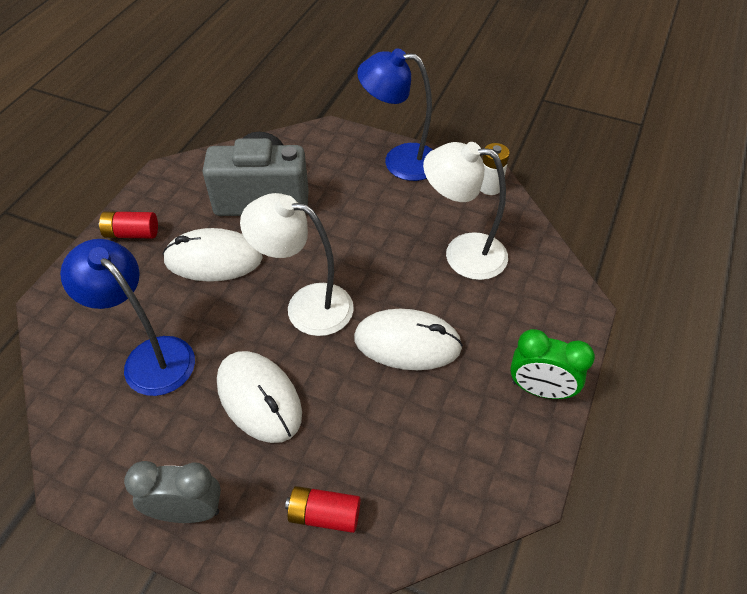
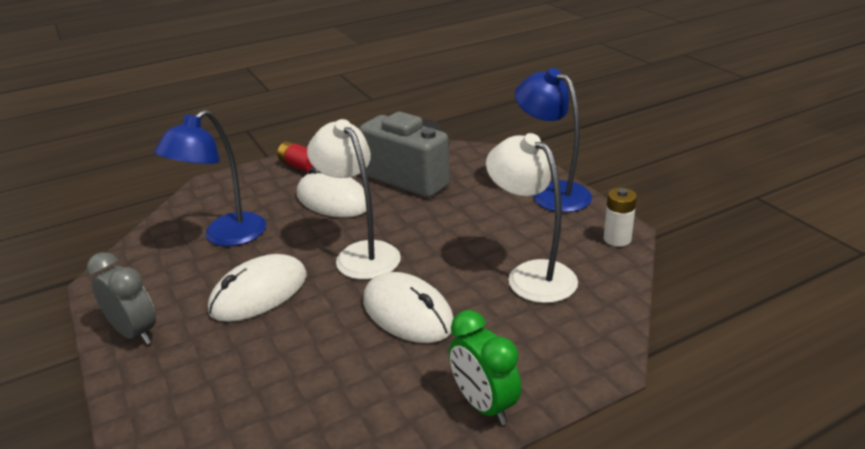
camera: 40 degrees right, 20 degrees down
blue lamp [60,239,195,396] -> blue lamp turned 135 degrees counterclockwise [154,110,266,246]
white mouse [217,351,302,443] -> white mouse turned 45 degrees clockwise [208,254,307,322]
red battery [285,486,360,533] -> none

